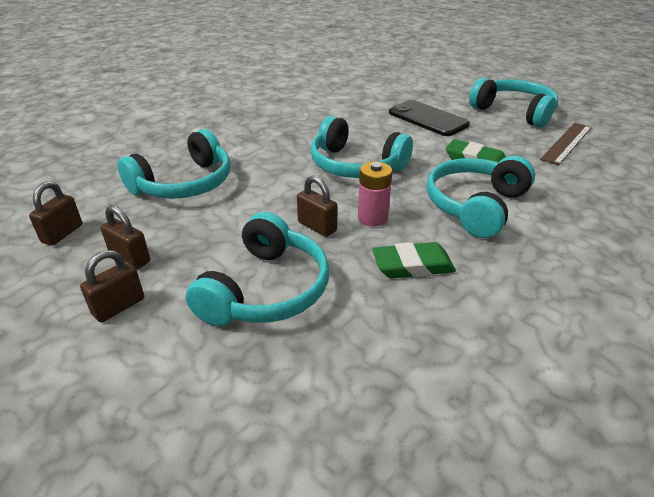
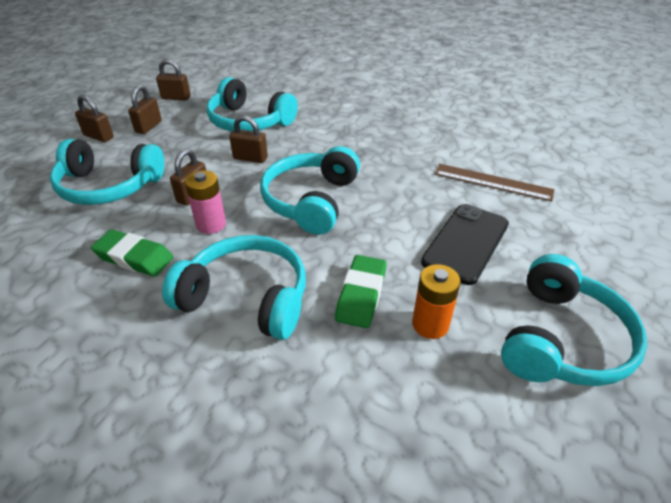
camera: 75 degrees right, 5 degrees up
green eraser [372,242,456,278] -> green eraser turned 45 degrees counterclockwise [91,229,173,277]
brown ruler [540,123,592,165] -> brown ruler moved to [435,164,554,202]
none -> brown padlock [229,115,268,163]
none -> orange battery [412,264,461,339]

